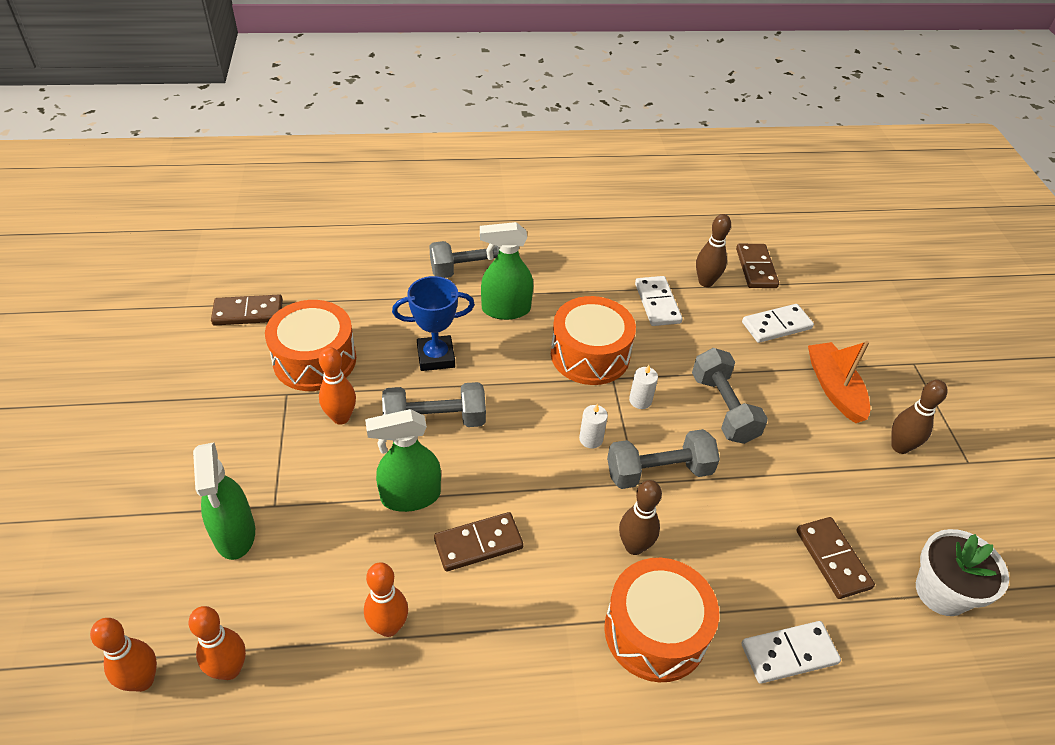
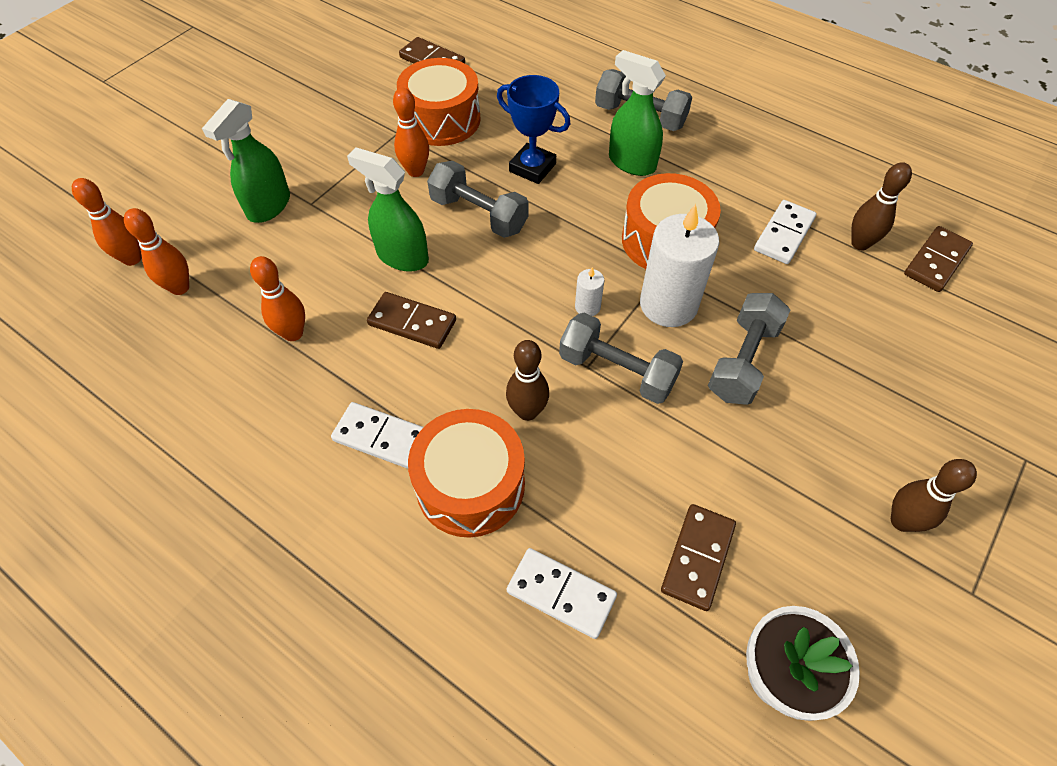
camera: 45 degrees right, 10 degrees up
white candle [629,365,658,409] -> white candle [640,204,719,327], size x2.26
white domino [742,304,814,343] -> white domino moved to [331,402,424,469]
orange boat [808,341,870,423] -> none

